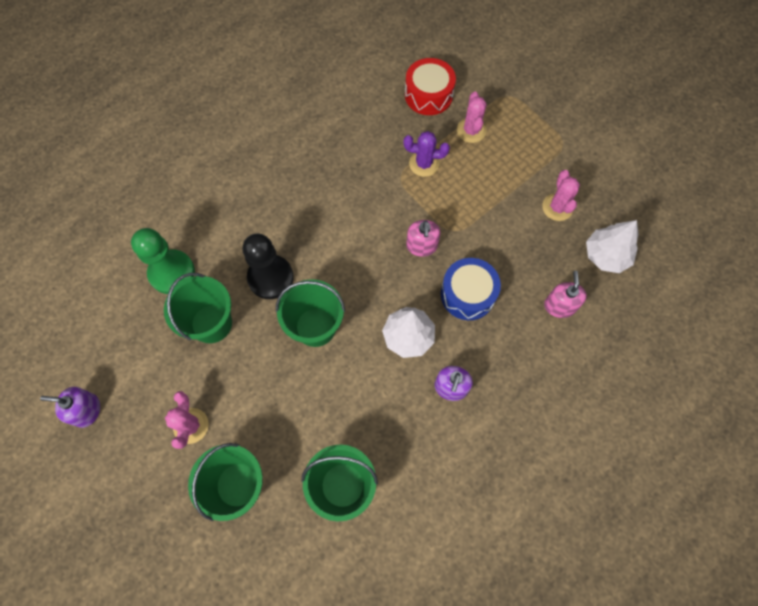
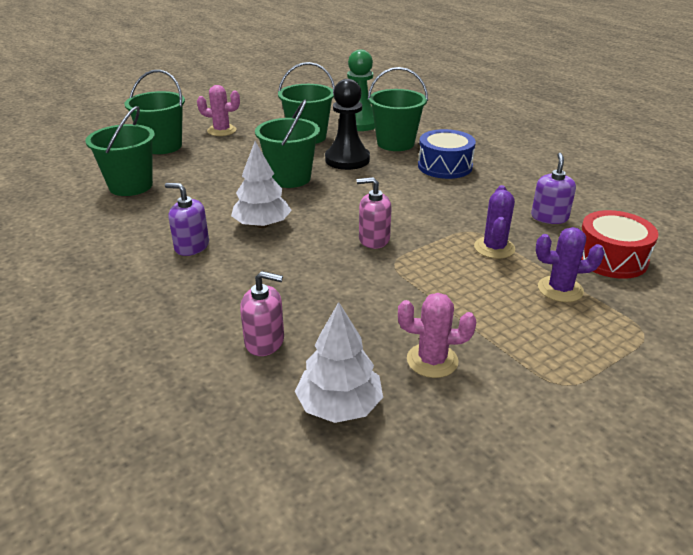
camera: 95 degrees right, 35 degrees down
purple soap dispenser [40,387,100,428] -> purple soap dispenser moved to [531,153,576,224]
blue drum [441,258,501,320] -> blue drum moved to [418,129,476,179]
pink cactus [457,92,487,143] -> purple cactus [536,227,605,302]
none -> green bucket [368,67,428,151]

